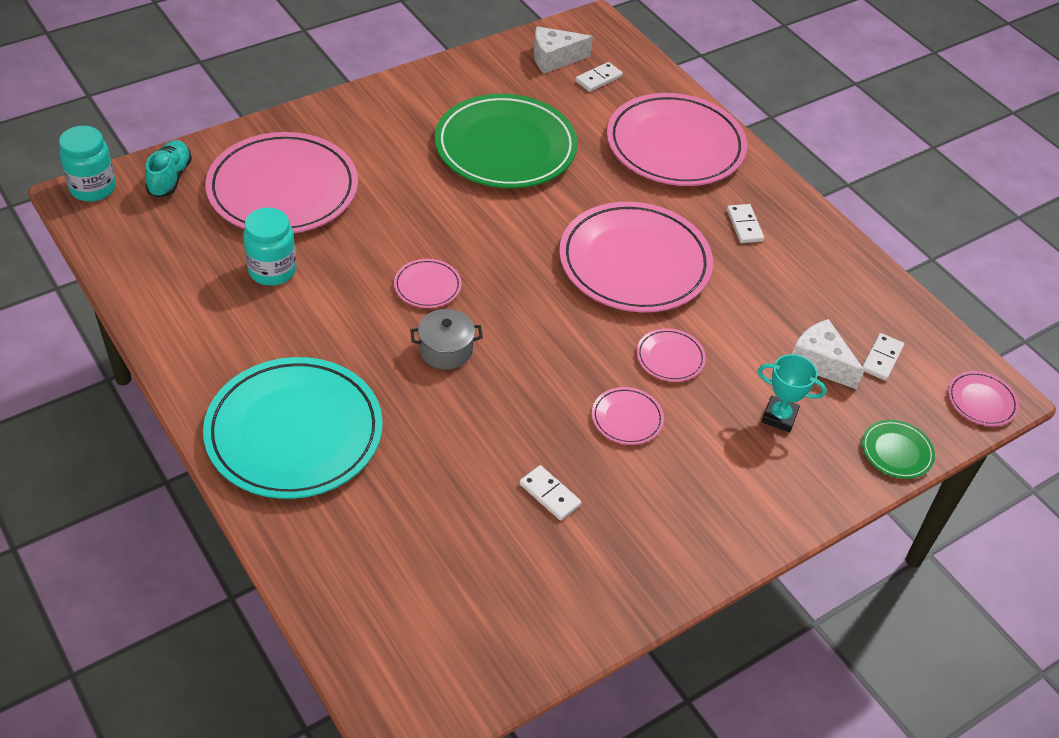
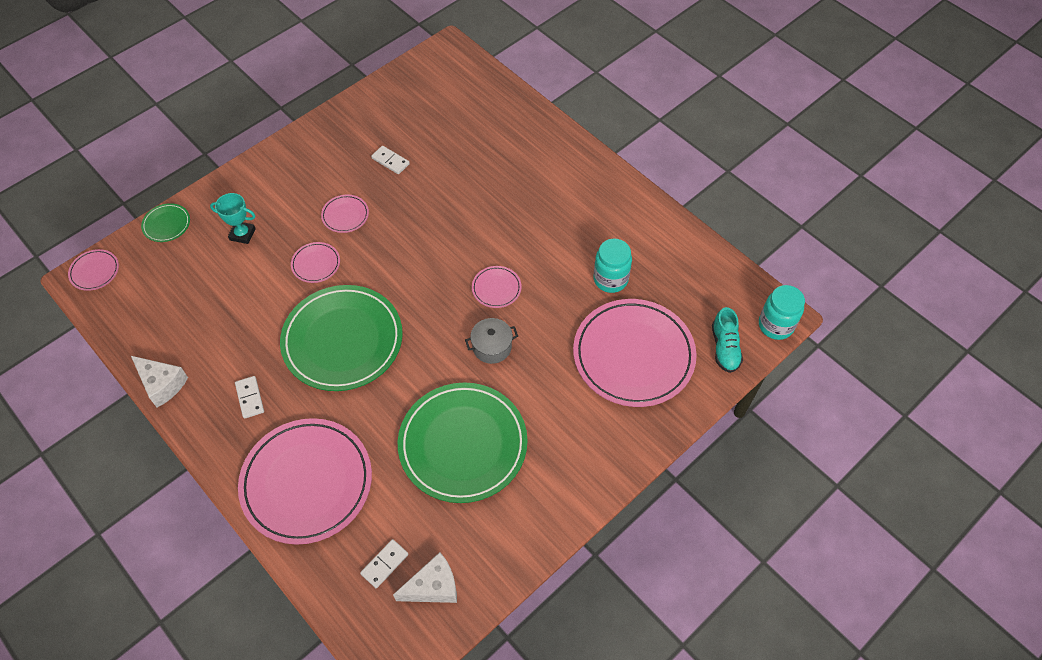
camera: 175 degrees right, 10 degrees up
turquoise plate [203,357,383,499] -> none
grey pot [410,309,483,369] -> grey pot moved to [465,318,518,364]
pink plate [559,202,713,312] -> green plate [280,285,403,391]
white cheese [792,319,864,389] -> white cheese moved to [131,356,188,407]
white domino [862,333,904,381] -> none

